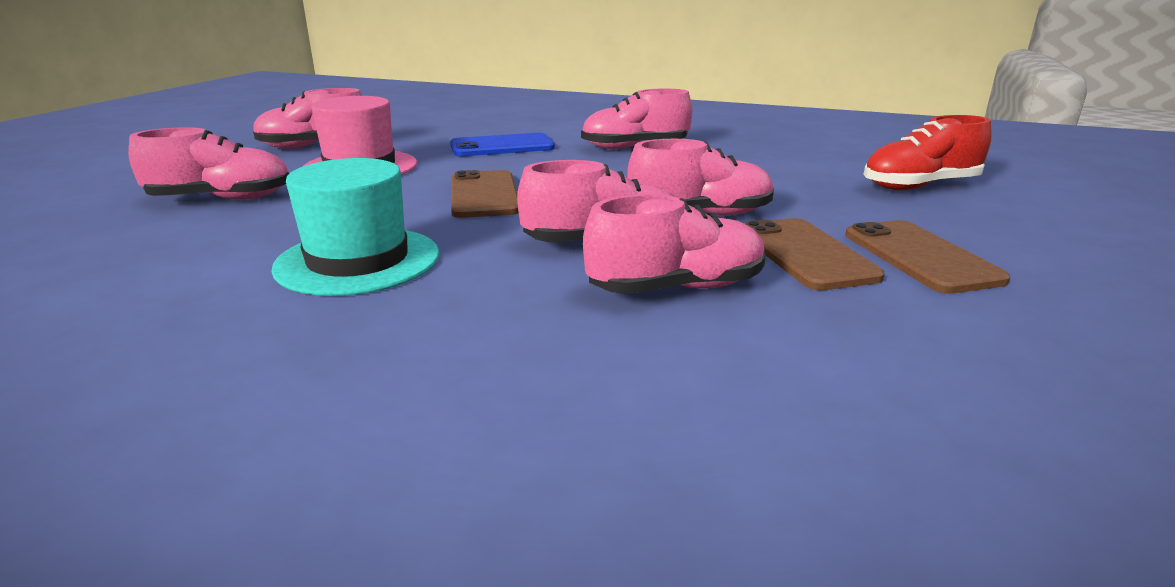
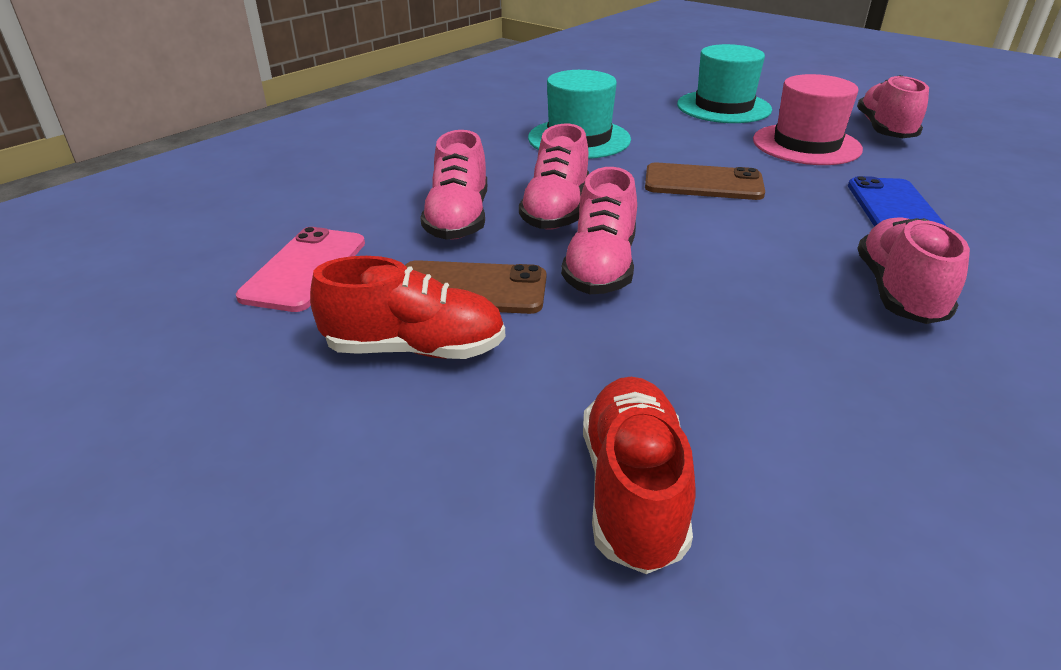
camera: 110 degrees right, 10 degrees up
pink shoe [128,127,289,200] -> turquoise hat [677,44,772,123]
brown phone [845,220,1010,294] -> red shoe [310,256,505,359]
none -> pink phone [236,227,365,312]

